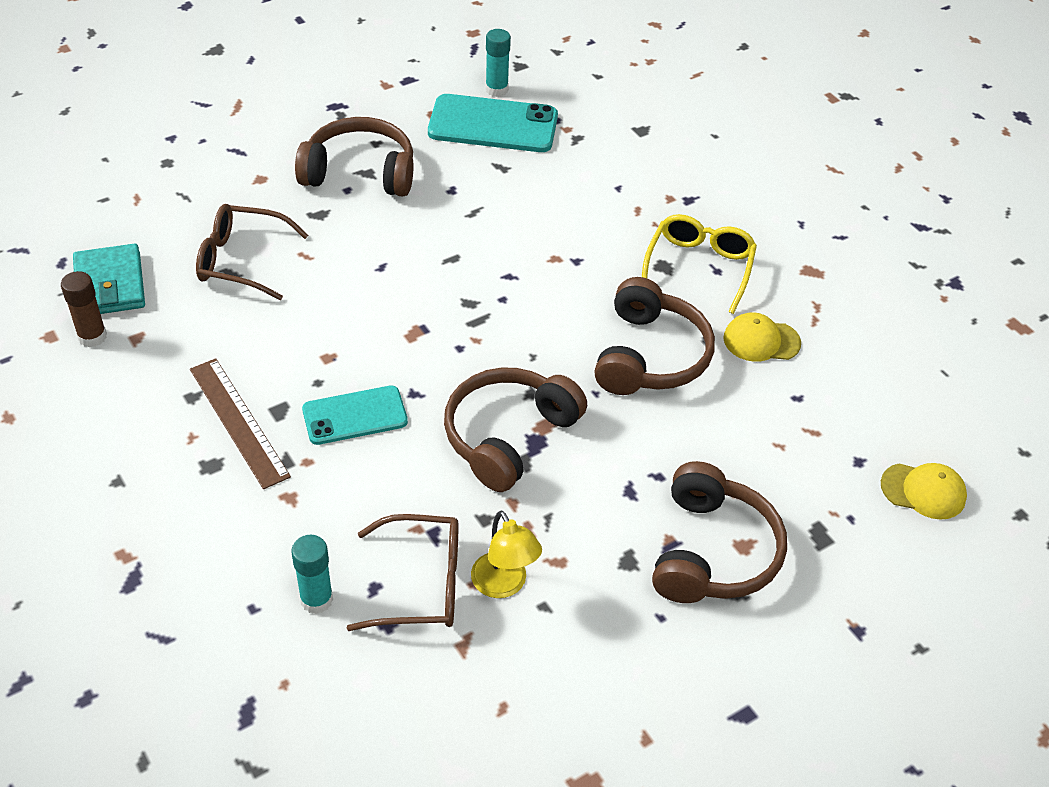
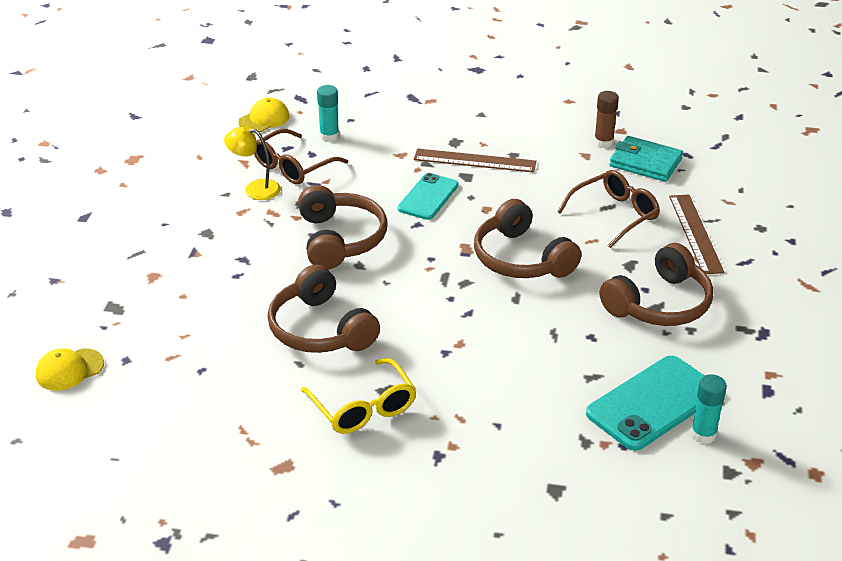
camera: 135 degrees right, 10 degrees down
brown headphones [652,461,787,603] -> brown headphones moved to [474,199,581,278]
yellow cap [723,312,801,362] -> yellow cap moved to [239,98,289,132]
none -> brown ruler [669,194,724,274]

